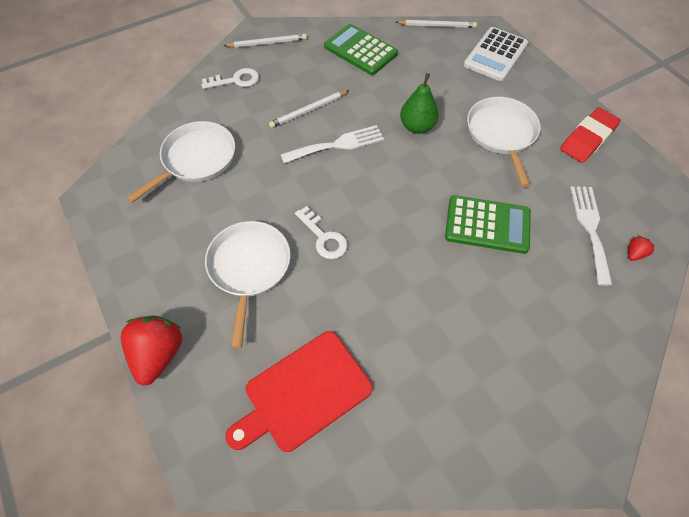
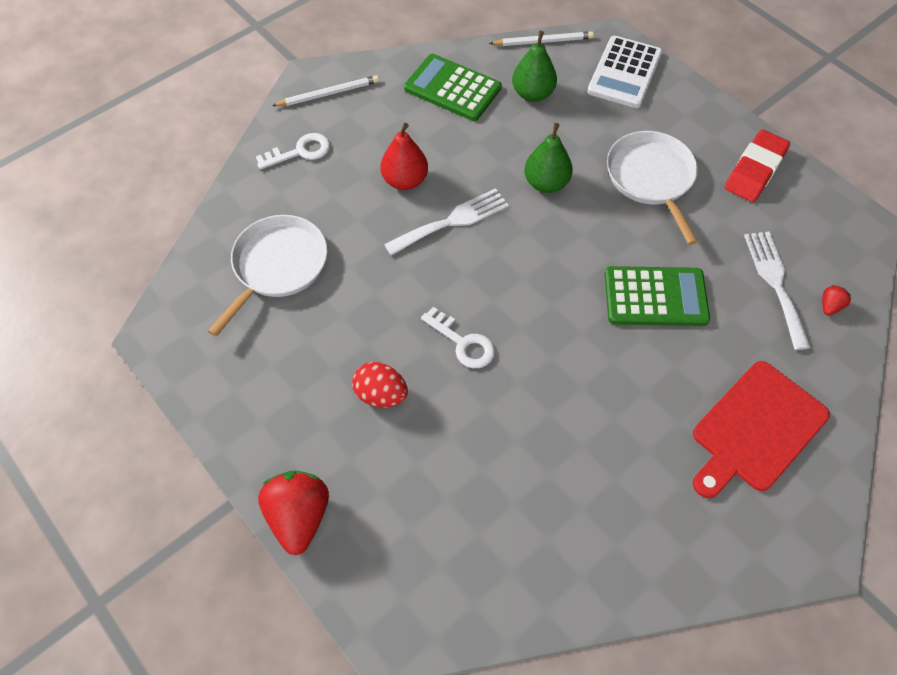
camera: 10 degrees left, 0 degrees up
white pan [205,221,290,349] -> red egg [352,362,408,407]
red cutting board [225,331,373,452] -> red cutting board moved to [693,361,830,498]
white pencil [269,90,349,128] -> red pear [380,123,428,190]
none -> green pear [512,31,557,102]

